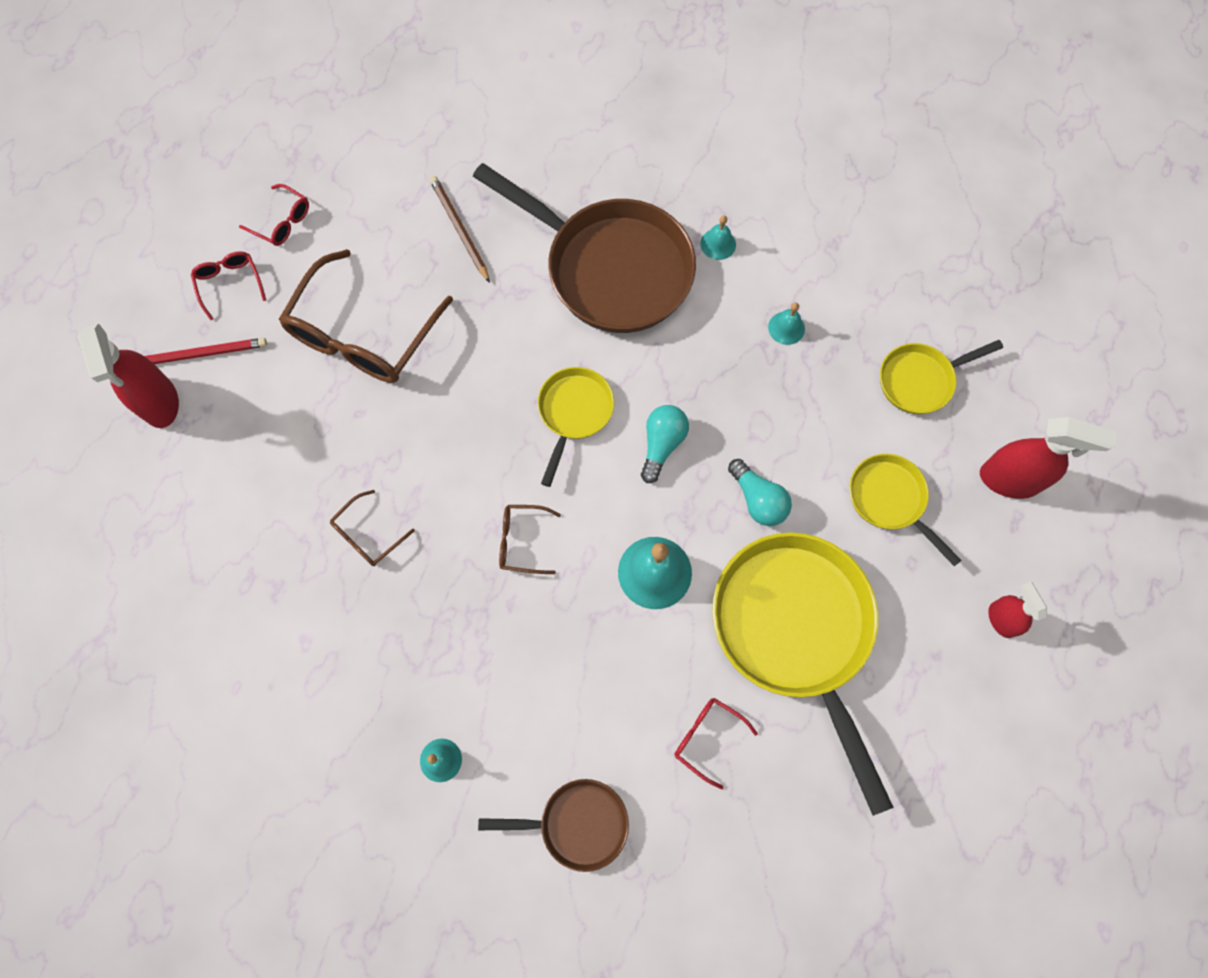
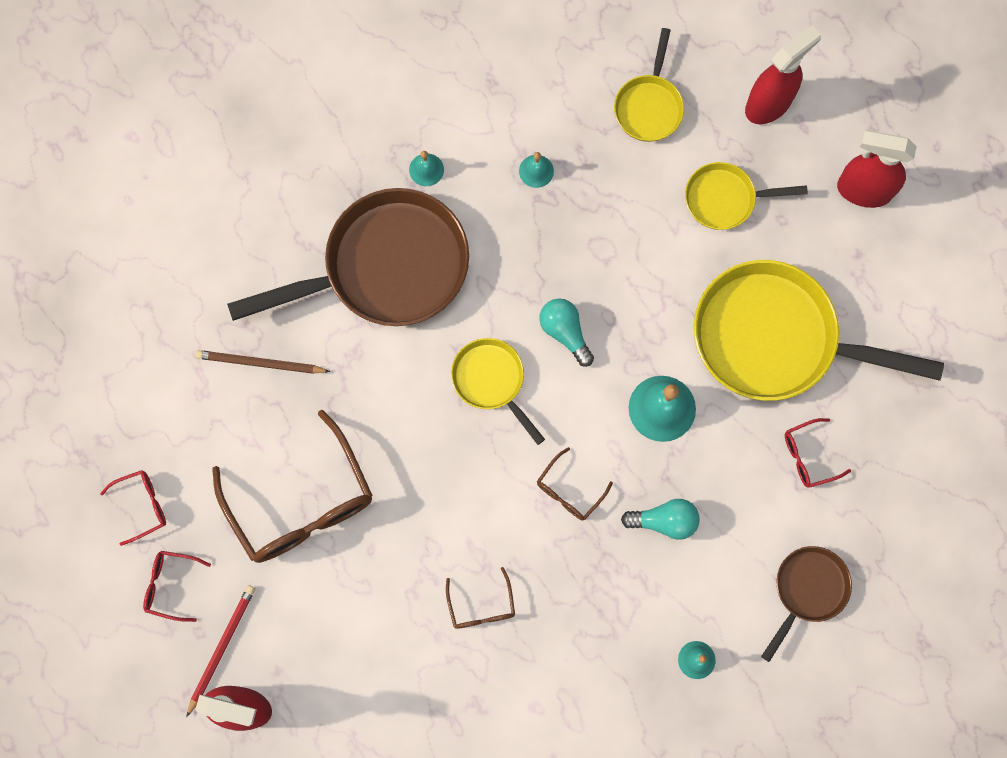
camera: 55 degrees left, 5 degrees up
turquoise light bulb [728,459,792,526] -> turquoise light bulb moved to [621,499,700,540]
red spray bottle [988,582,1047,638] -> red spray bottle [837,130,917,208], size x1.70

